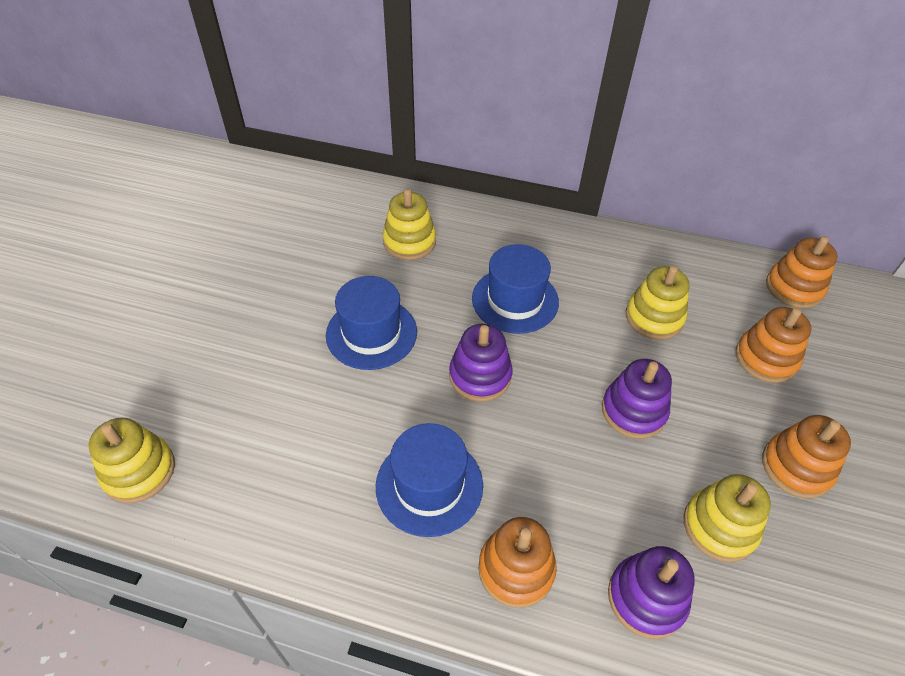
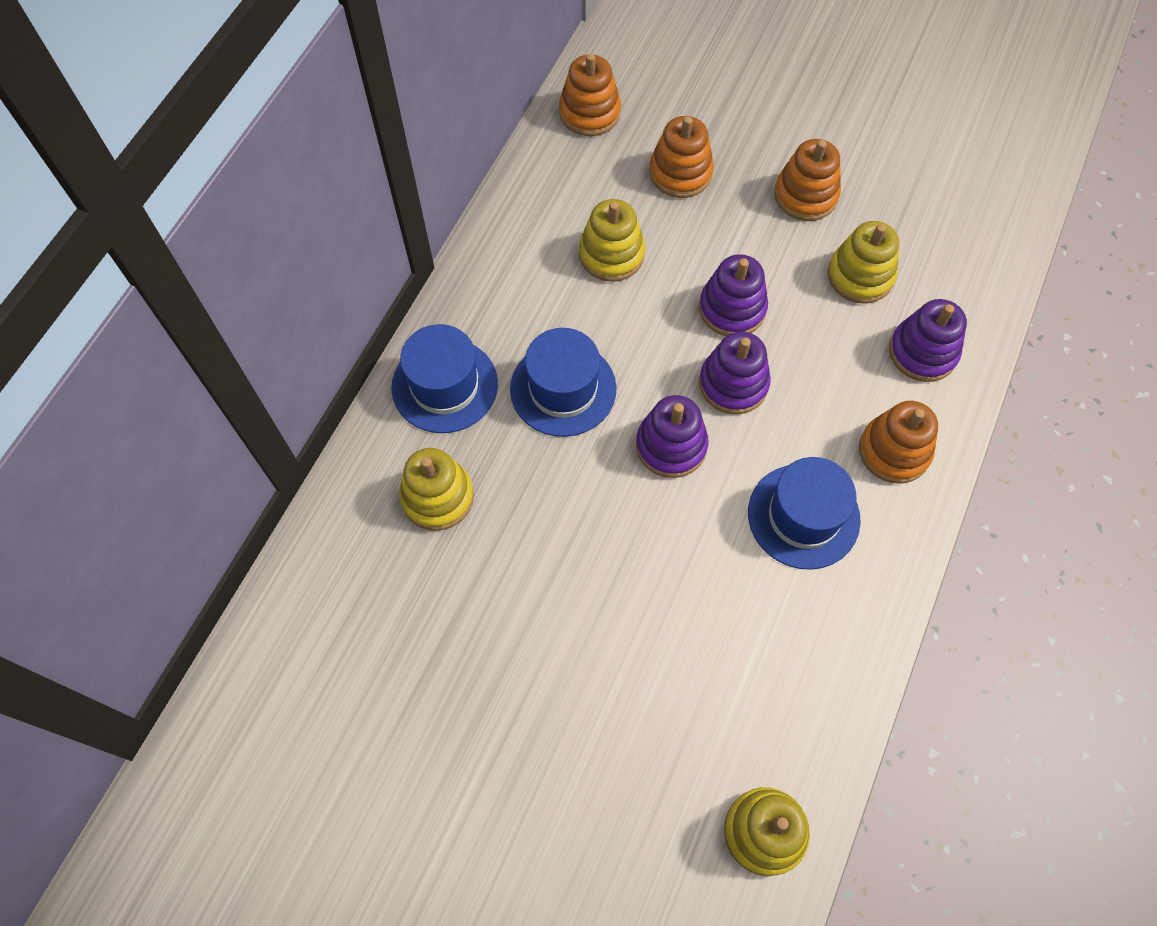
camera: 80 degrees left, 15 degrees up
blue hat [326,276,417,370] -> blue hat moved to [391,324,498,433]
none -> purple stacking toy [699,331,771,414]

